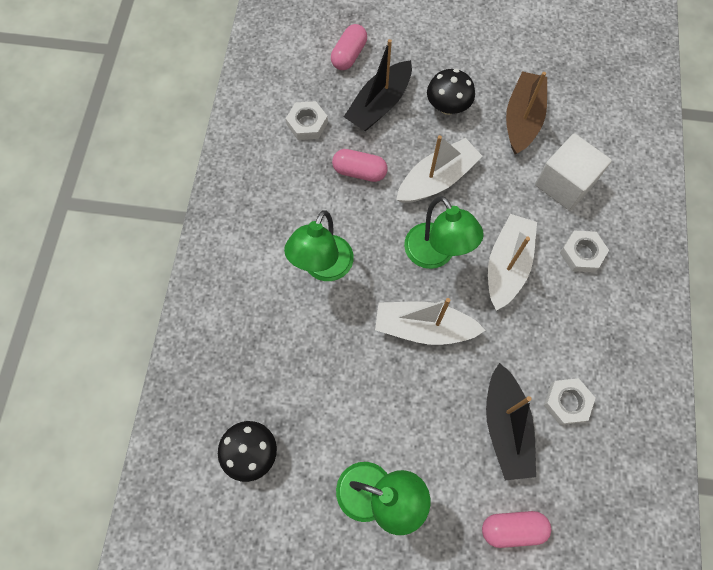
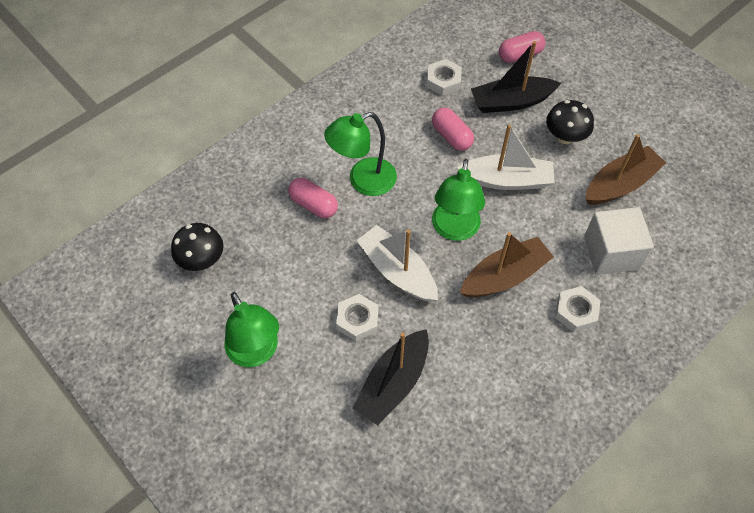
camera: 40 degrees right, 10 degrees down
pink capsule [482,511,551,548] -> pink capsule moved to [288,178,338,218]
white boat [488,214,537,311] -> brown boat [460,232,554,298]
white nut [544,378,595,425] -> white nut moved to [336,294,378,341]

